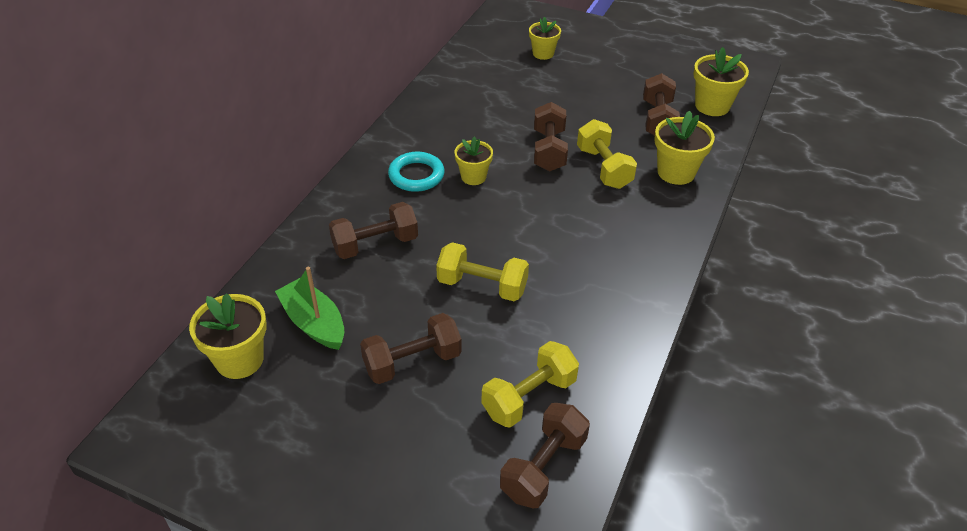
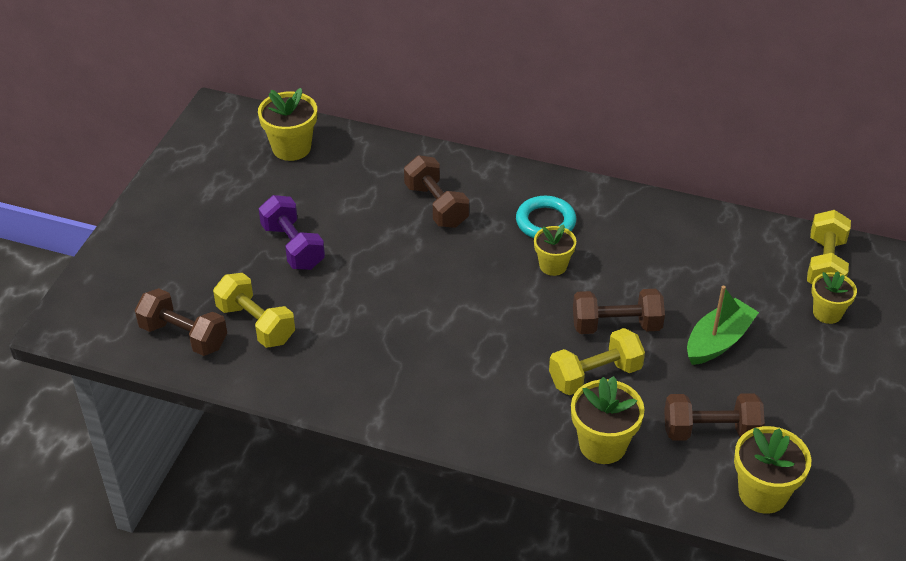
camera: 85 degrees right, 0 degrees up
green boat [275,267,344,350] -> green boat moved to [687,286,759,365]
brown dumbbell [360,313,462,384] -> purple dumbbell [259,195,325,270]
yellow dumbbell [436,242,529,301] -> yellow dumbbell moved to [807,210,851,284]

